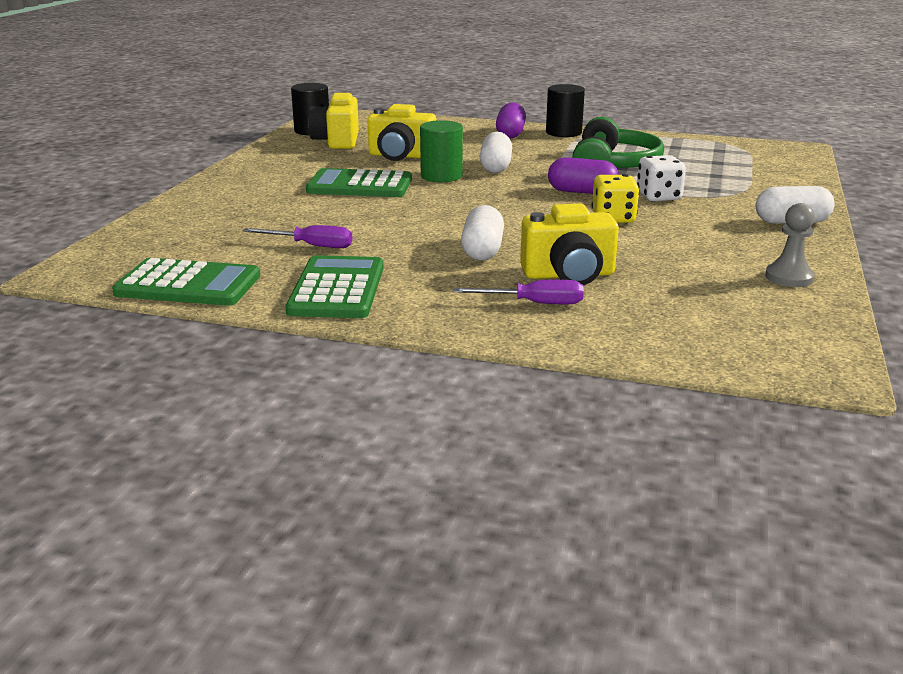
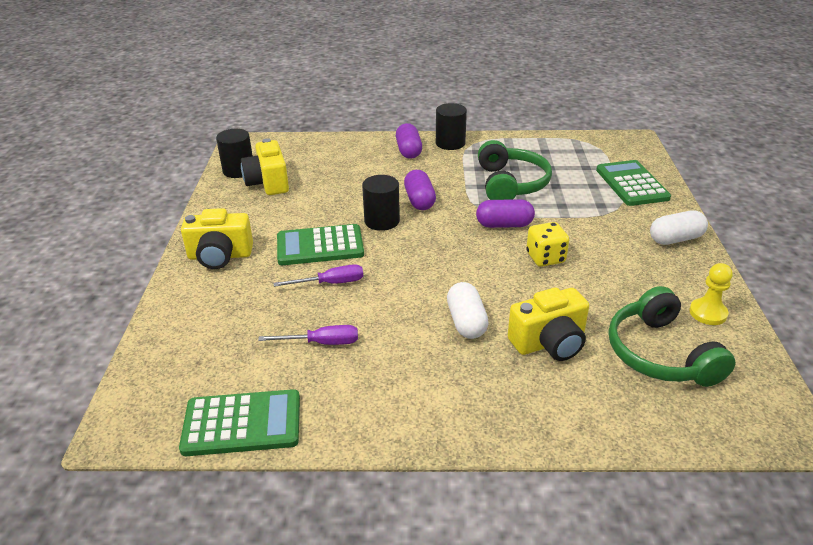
camera: 15 degrees left, 10 degrees up
green calculator [285,255,384,318] -> green calculator moved to [596,160,671,206]
yellow camera [367,104,436,161] -> yellow camera moved to [181,208,253,269]
green cylinder [420,120,463,182] -> black cylinder [362,175,400,231]
purple screwdriver [453,280,584,305] -> purple screwdriver moved to [274,264,363,287]
white capsule [479,132,512,173] -> purple capsule [404,170,436,210]
white dice [637,155,686,202] -> none
grey pawn [765,203,815,287] -> yellow pawn [689,263,733,325]
none -> green headphones [609,286,736,387]

